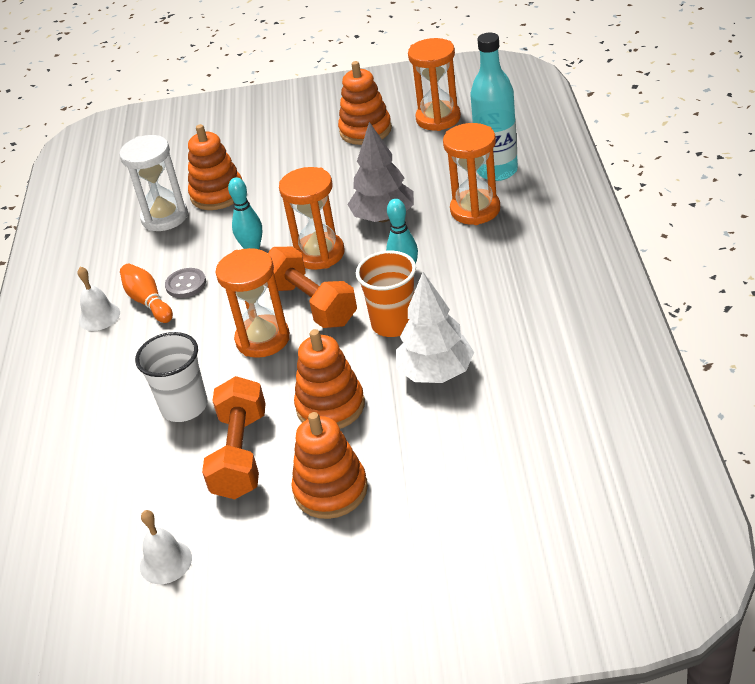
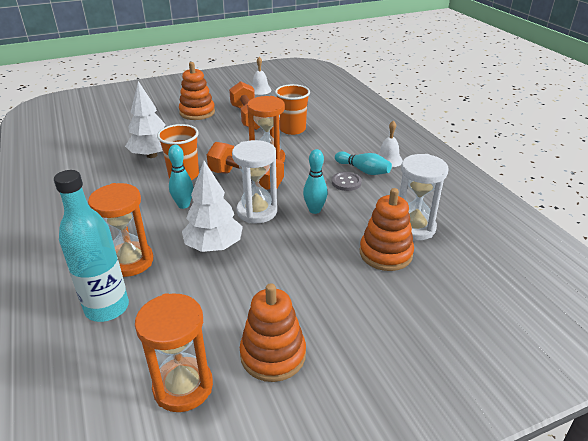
camera: 155 degrees right, 5 degrees down
orange bowling pin [120,263,173,323] -> turquoise bowling pin [335,151,392,175]
white cup [135,332,208,422] -> orange cup [275,84,310,135]
orange hourglass [279,167,345,270] -> white hourglass [232,140,277,223]
orange stacking toy [294,329,365,429] -> none
grey tree [347,122,414,222] -> white tree [182,161,243,252]

